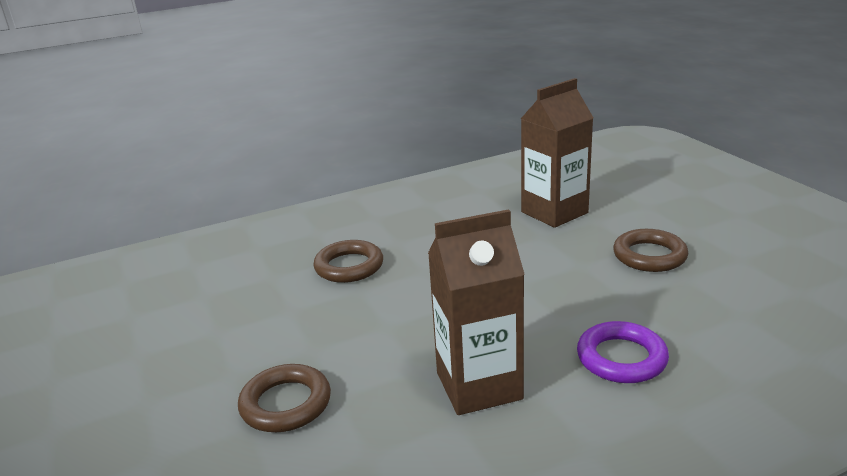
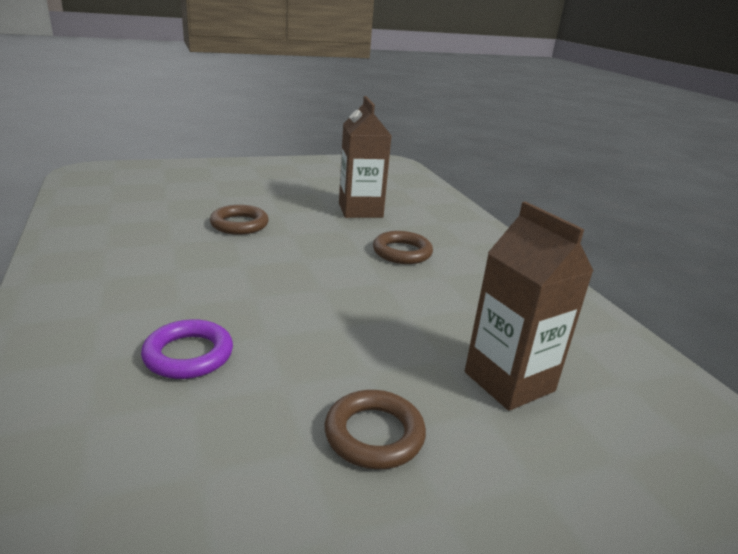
camera: 90 degrees right, 0 degrees up
brown carton [428,209,525,415] -> brown carton moved to [339,96,392,218]

